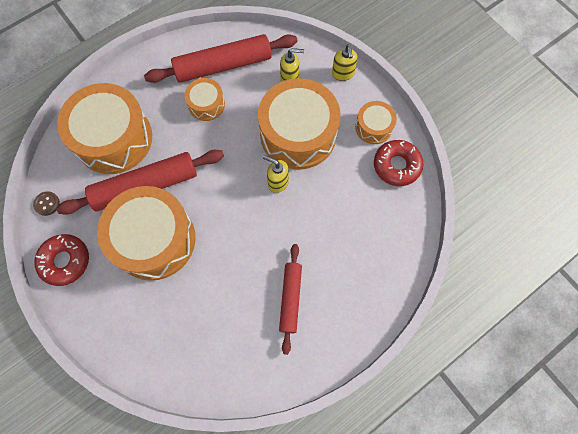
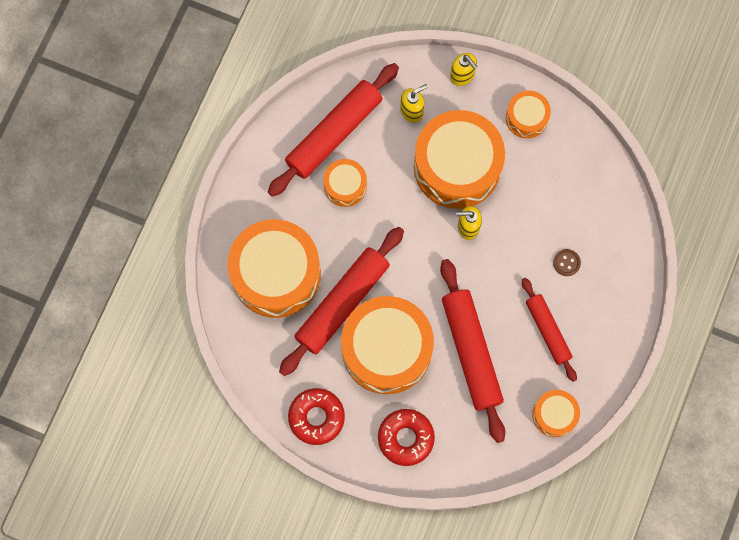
camera: 30 degrees left, 5 degrees up
brown button [33,191,60,216] -> brown button moved to [553,249,581,276]
red donut [374,140,424,186] -> red donut moved to [378,409,435,466]
none -> red rolling pin [440,259,505,443]
none -> orange drum [532,390,580,437]

